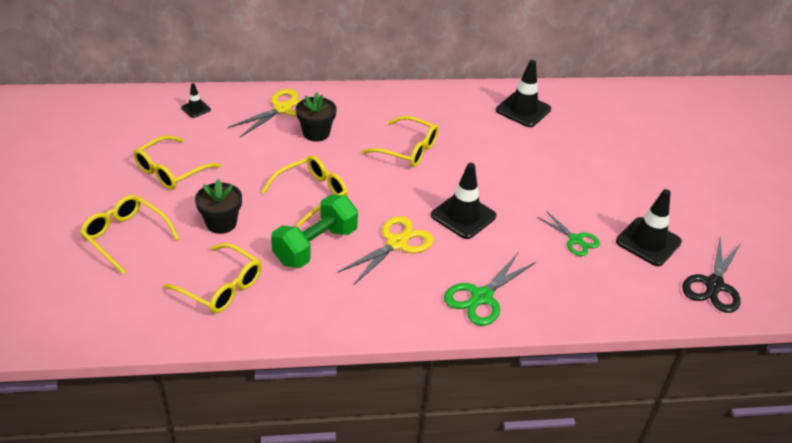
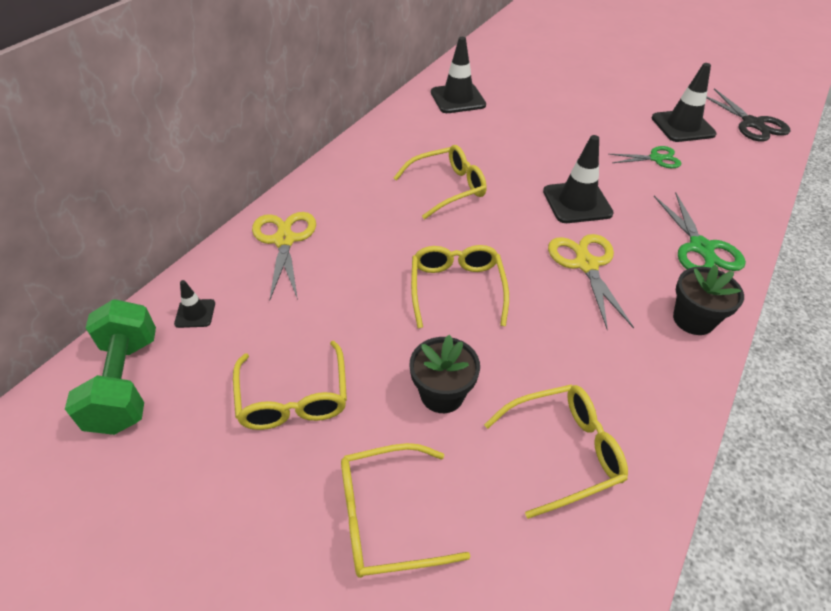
camera: 50 degrees left, 5 degrees up
green dumbbell [271,194,358,268] -> green dumbbell moved to [65,299,156,435]
black flower pot [296,92,337,142] -> black flower pot moved to [673,265,744,335]

